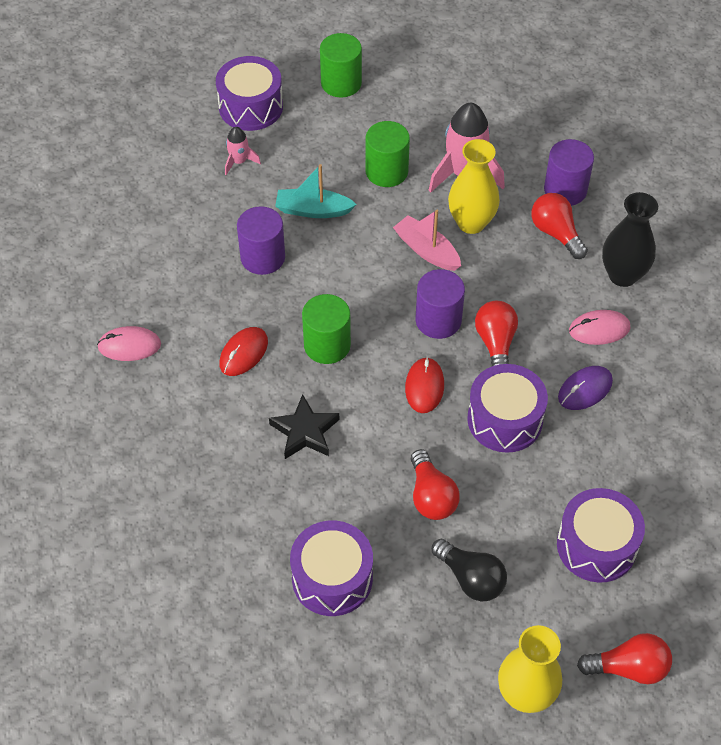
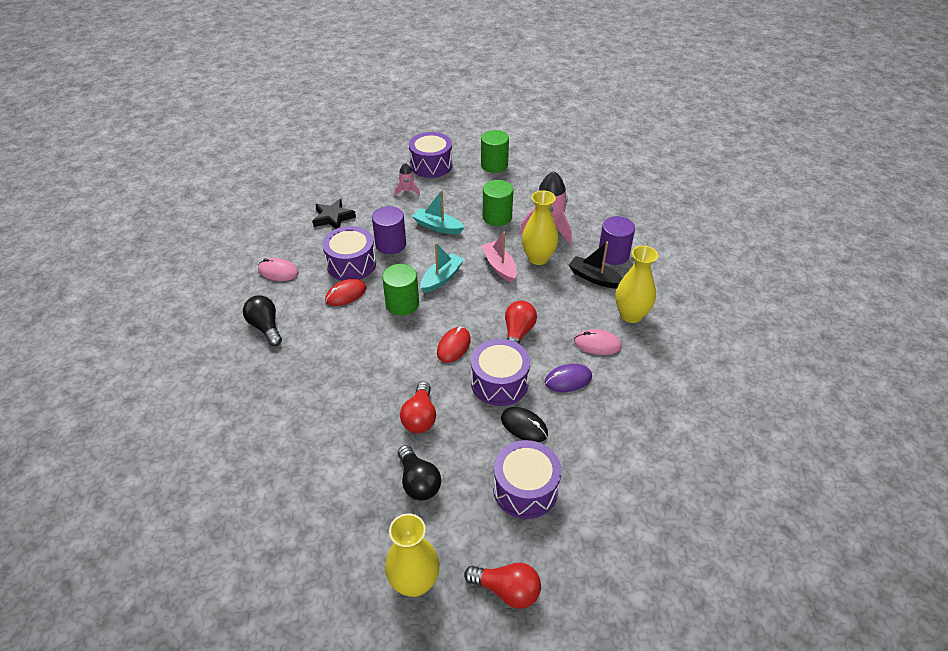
camera: 20 degrees right, 10 degrees down
black star [269,394,339,459] -> black star moved to [313,199,356,229]
purple drum [290,520,373,616] -> purple drum moved to [322,226,376,281]
purple cylinder [416,269,465,339] -> none
red light bulb [531,193,588,259] -> black boat [569,241,623,288]
black vase [602,192,658,287] -> yellow vase [615,246,658,323]
none -> black light bulb [243,295,282,346]
none -> turquoise boat [420,243,464,293]
none -> black mouse [501,407,548,442]

